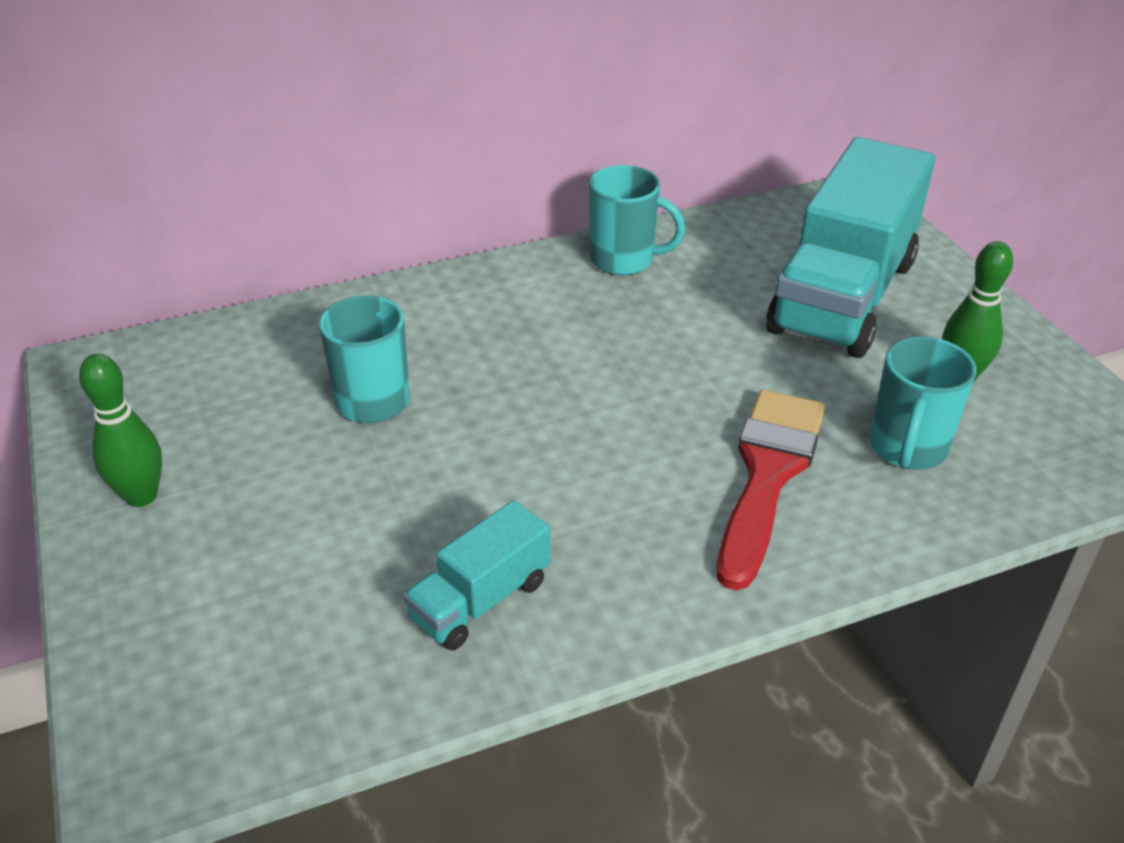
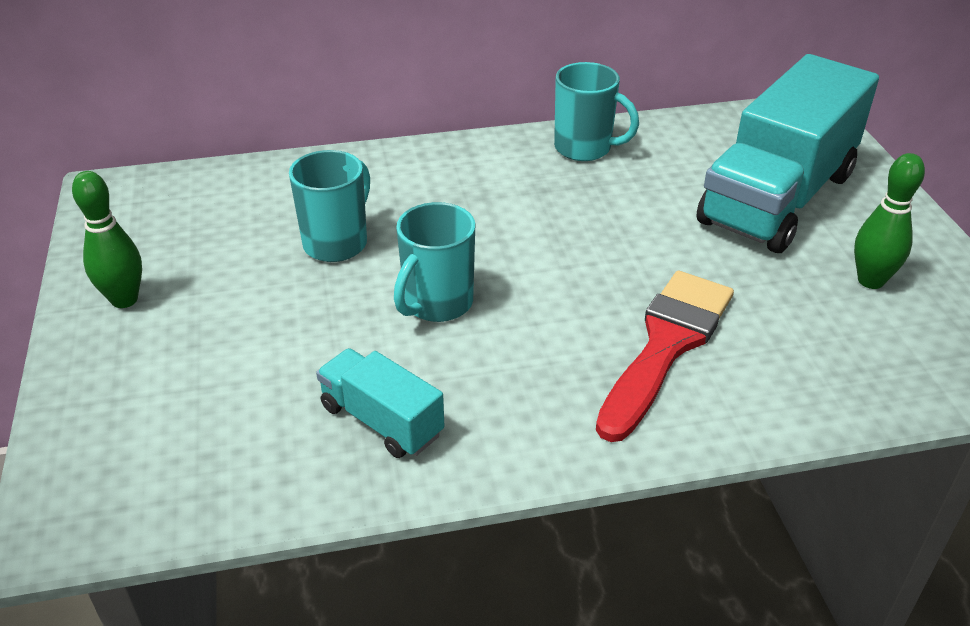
camera: 10 degrees right, 0 degrees up
turquoise truck [403,500,551,651] -> turquoise truck turned 75 degrees clockwise [316,348,444,458]
turquoise mug [870,336,976,470] -> turquoise mug moved to [394,202,475,322]

